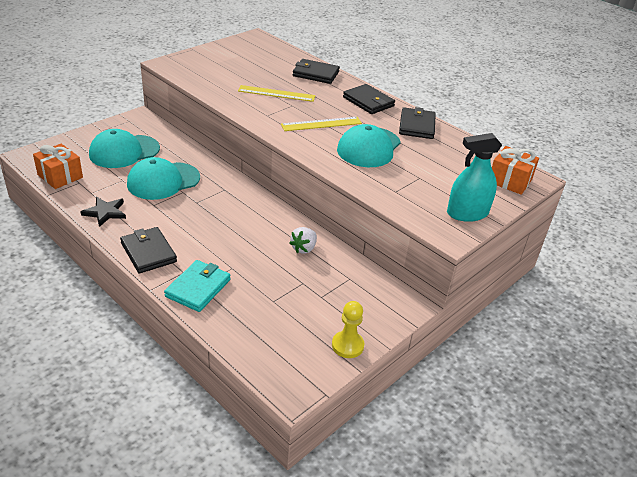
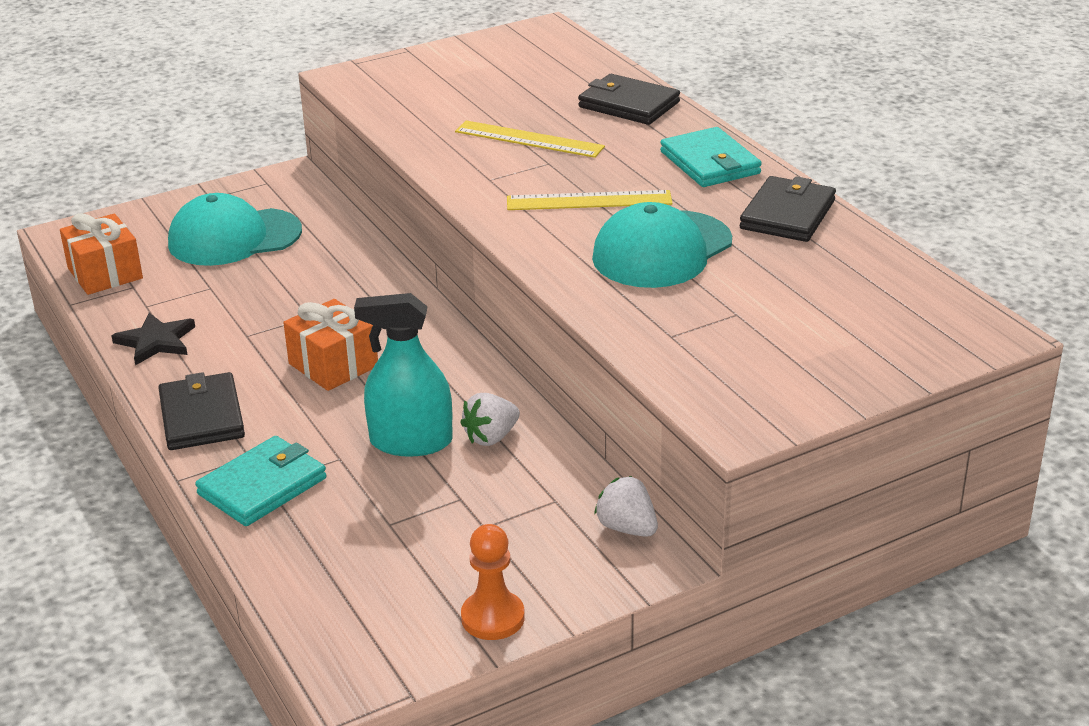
camera: 20 degrees right, 5 degrees down
turquoise cap [127,157,200,200] -> none
yellow pawn [332,301,364,358] -> orange pawn [461,524,525,640]
black wallet [343,84,395,114] -> turquoise wallet [660,127,762,187]
turquoise spray bottle [447,133,502,222] -> turquoise spray bottle moved to [354,293,453,457]
orange gift [492,146,539,195] -> orange gift moved to [283,299,378,391]
none -> white strawberry [594,476,658,537]

